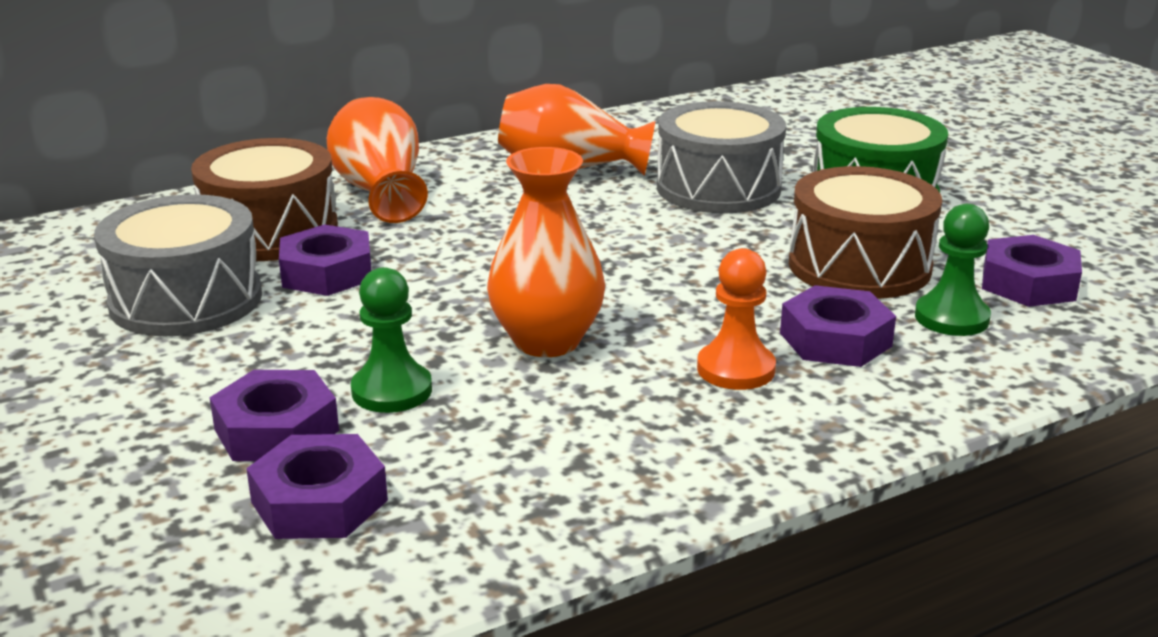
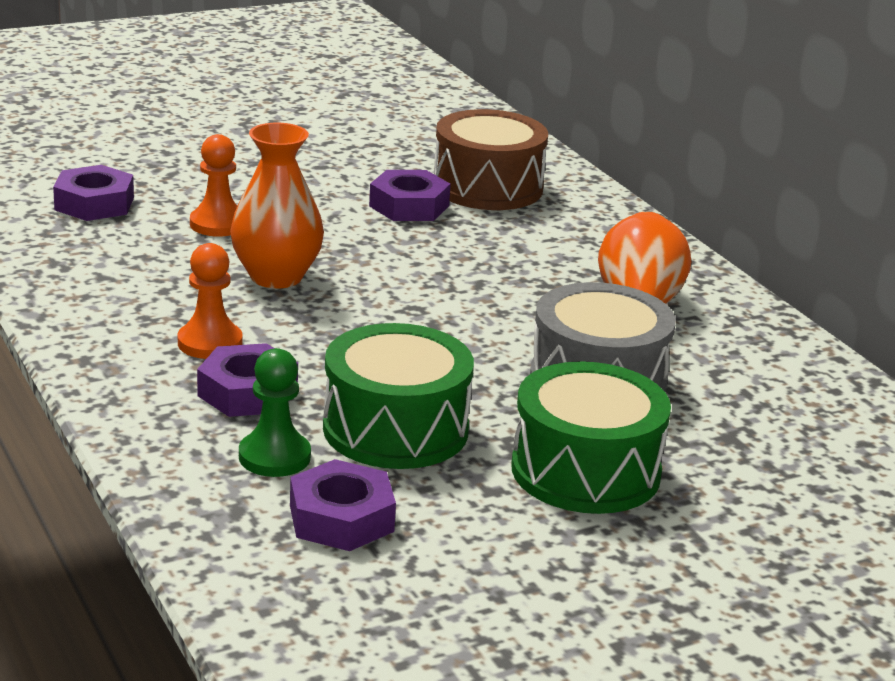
camera: 90 degrees right, 0 degrees up
grey drum [94,194,262,336] -> none
purple nut [209,370,339,461] -> none
orange vase [327,97,428,223] -> none
green pawn [351,267,432,413] -> orange pawn [190,134,237,237]
brown drum [789,166,942,299] -> green drum [323,323,474,469]

